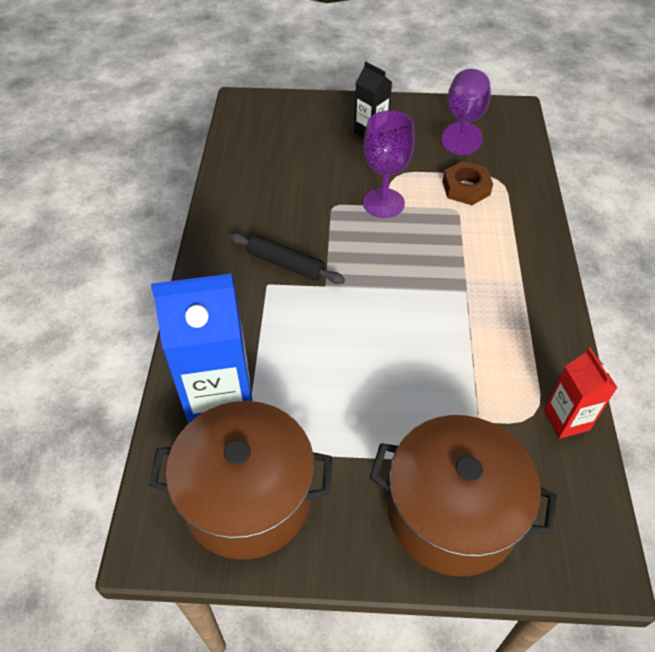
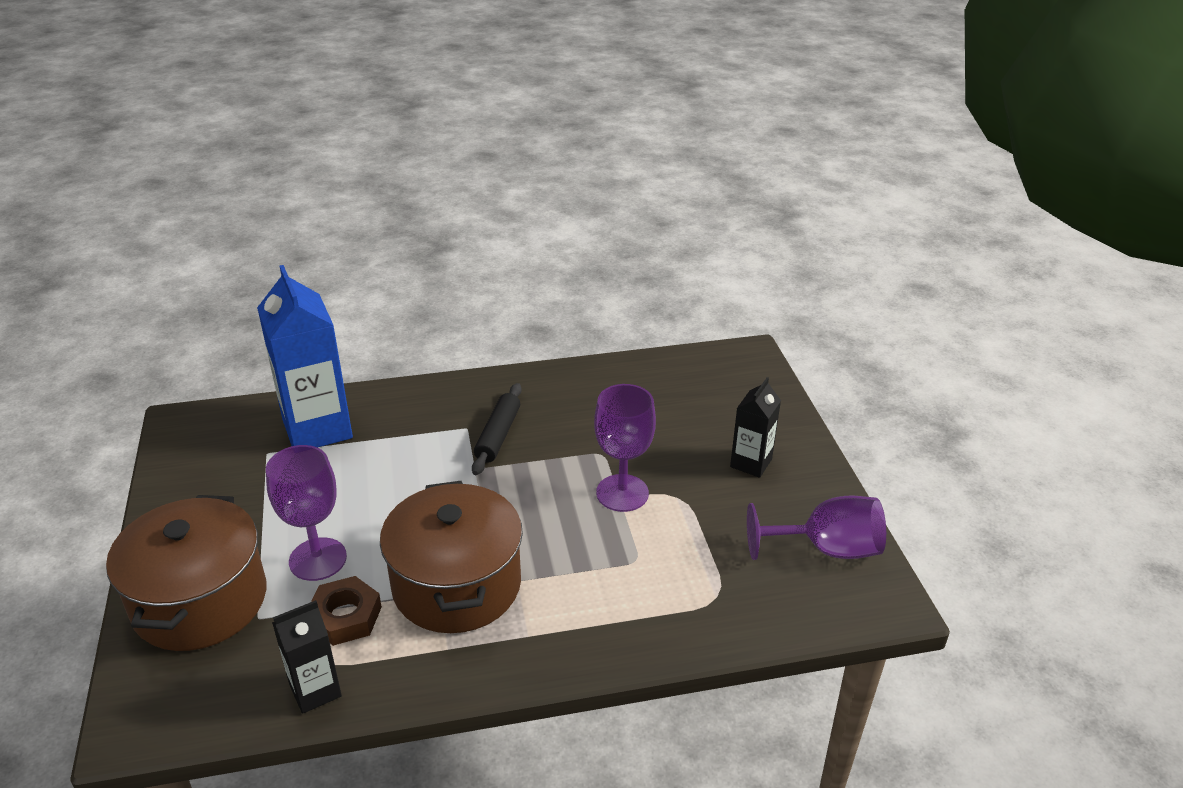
camera: 75 degrees right, 15 degrees down
brown pot [149,401,332,560] -> brown pot moved to [380,481,523,633]
brown nut [442,161,493,205] -> brown nut moved to [311,576,382,646]
red carton [544,348,617,439] -> black carton [272,600,342,714]
none -> purple goblet [266,445,347,581]

